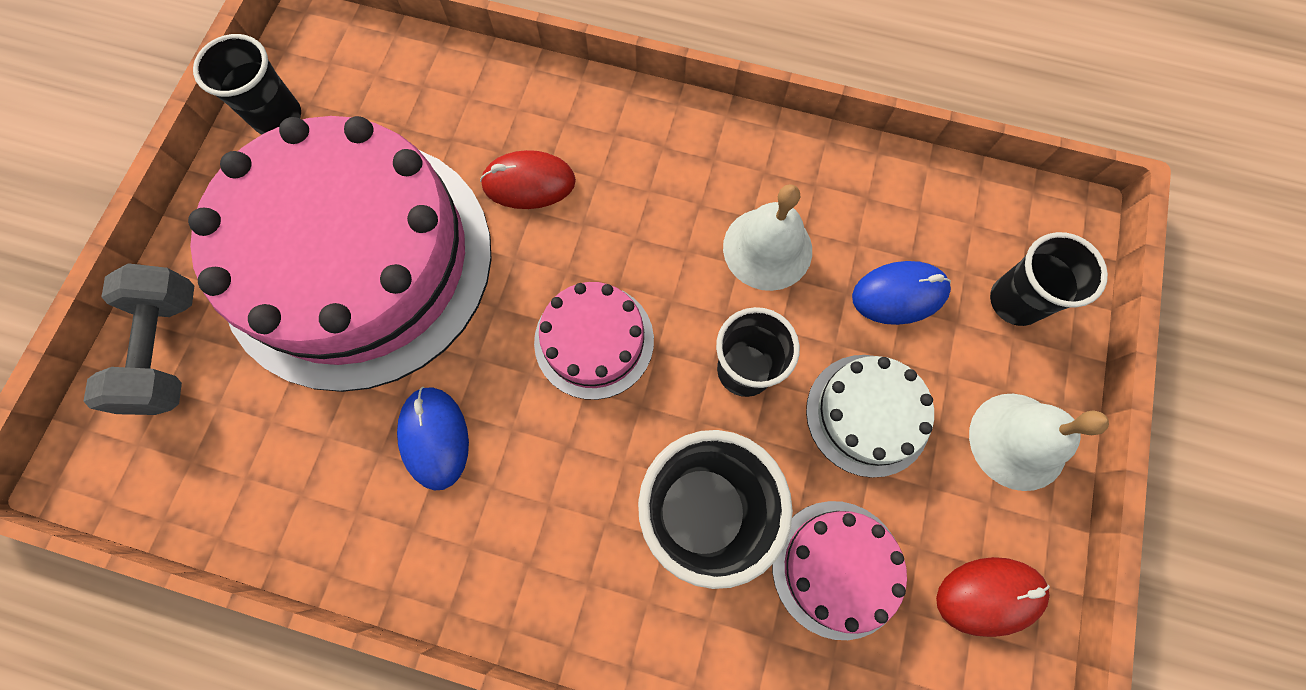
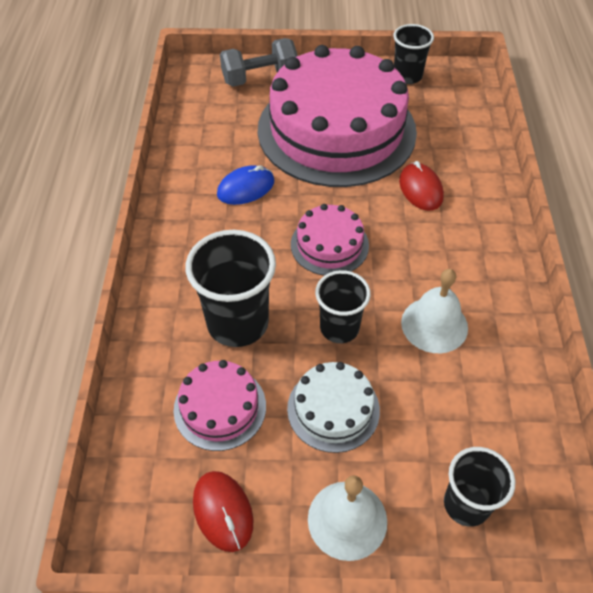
camera: 75 degrees right, 20 degrees down
blue mouse [852,261,951,325] -> none

